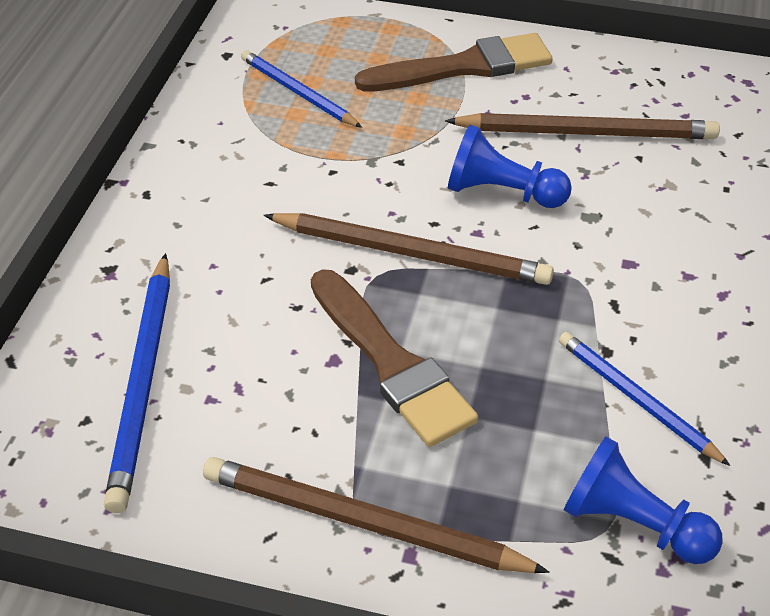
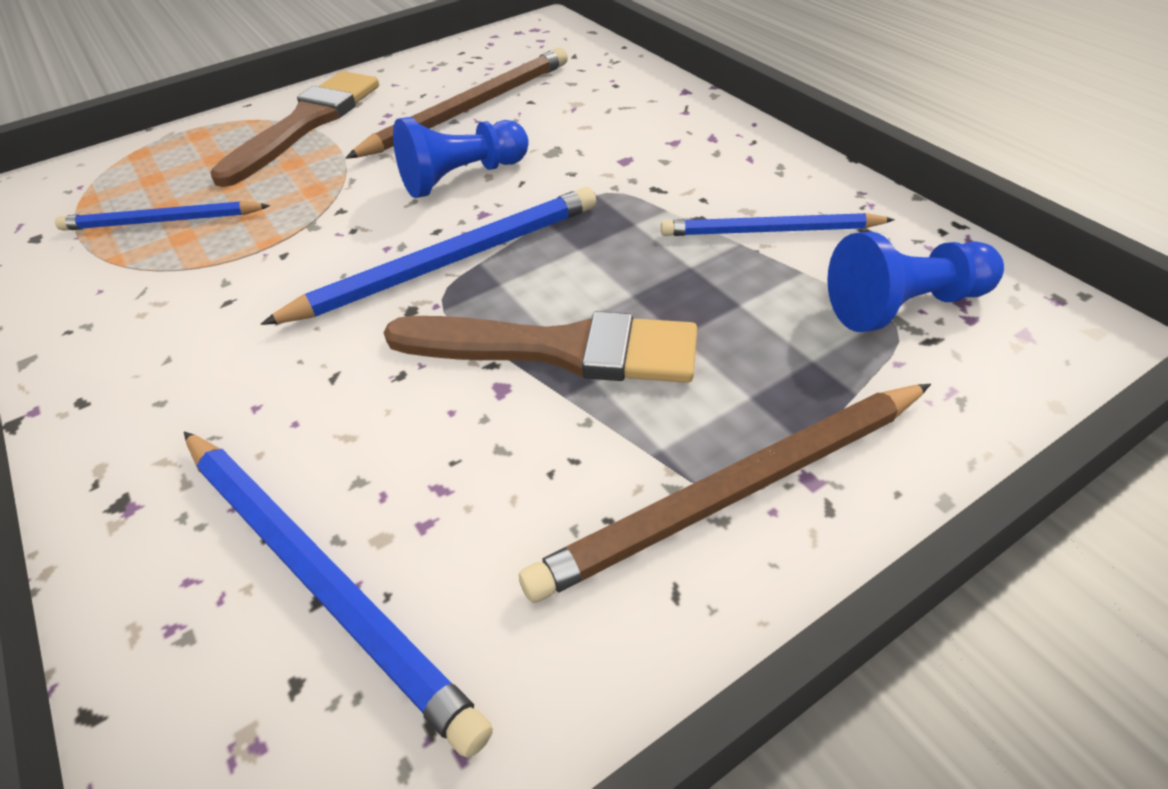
camera: 45 degrees left, 0 degrees up
brown pencil [263,213,554,285] -> blue pencil [261,187,596,325]

